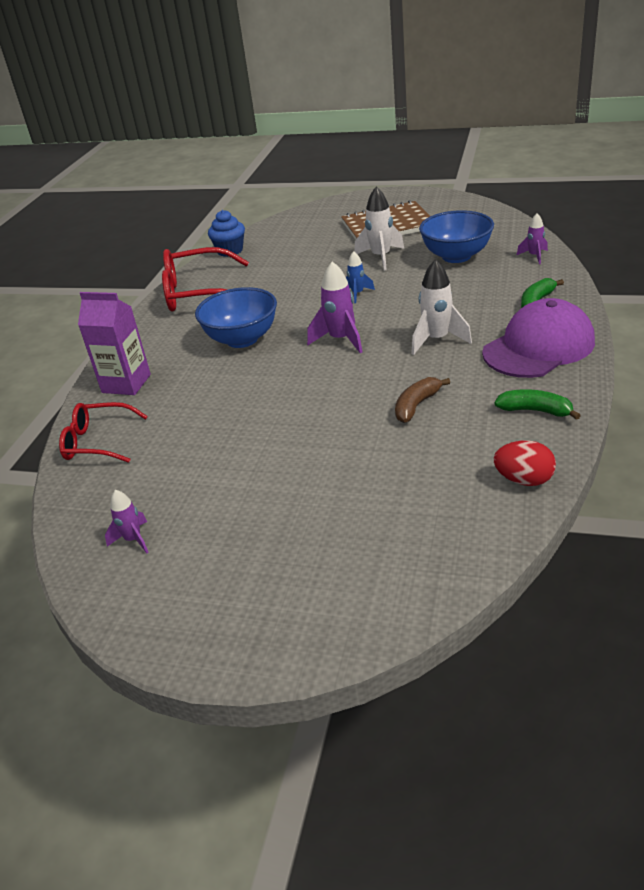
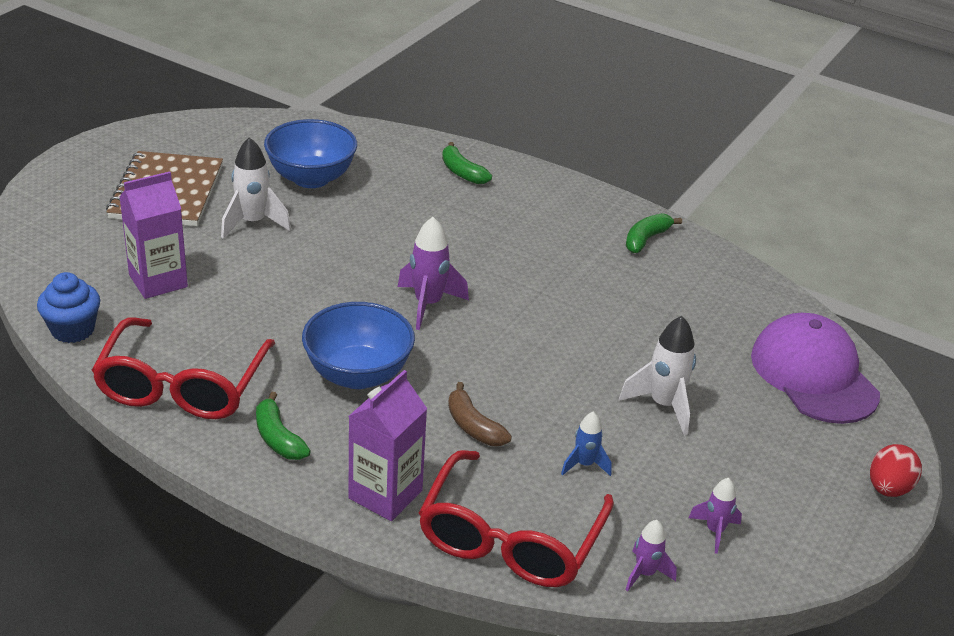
camera: 80 degrees left, 0 degrees up
red glasses [59,402,148,463] -> red glasses [419,450,614,587], size x1.62
blue rocket [346,251,375,303] -> blue rocket moved to [561,412,612,476]
brown banana [395,377,450,423] -> brown banana moved to [448,382,512,446]
white rocket [411,259,472,355] -> white rocket moved to [619,316,696,436]
purple cap [482,298,595,378] -> purple cap moved to [751,313,880,424]
red egg [494,440,556,486] -> red egg moved to [870,444,922,497]
purple rocket [517,213,548,264] -> purple rocket moved to [626,520,677,591]
none -> purple carton [120,171,188,299]
none -> green banana [256,392,311,460]

